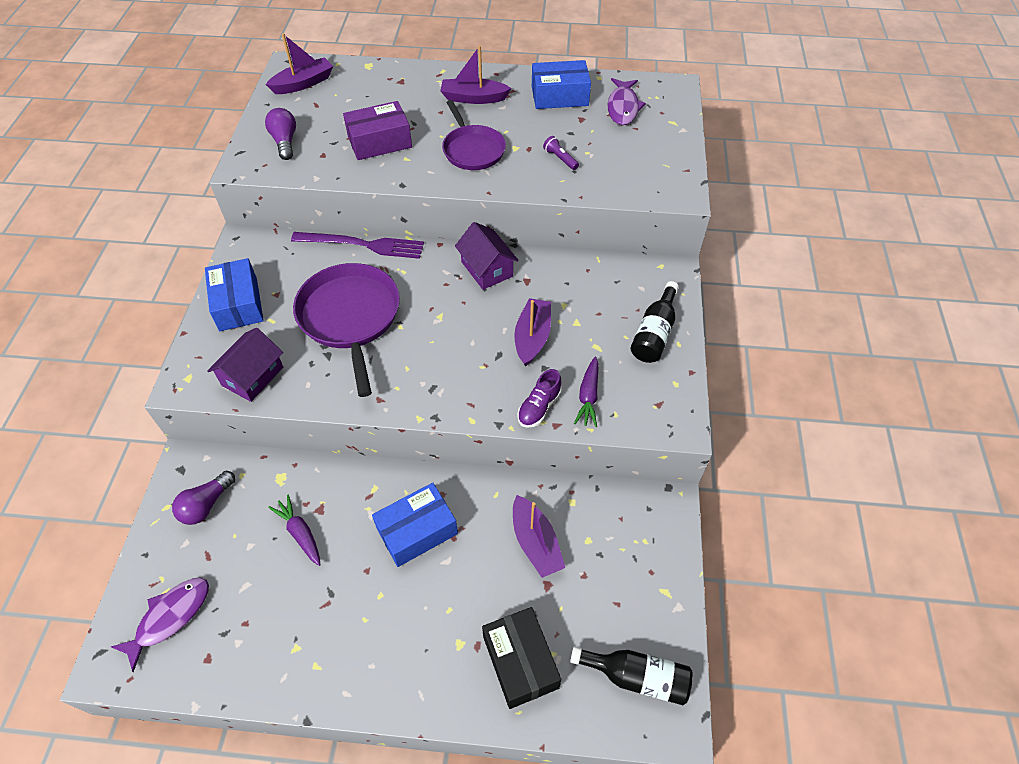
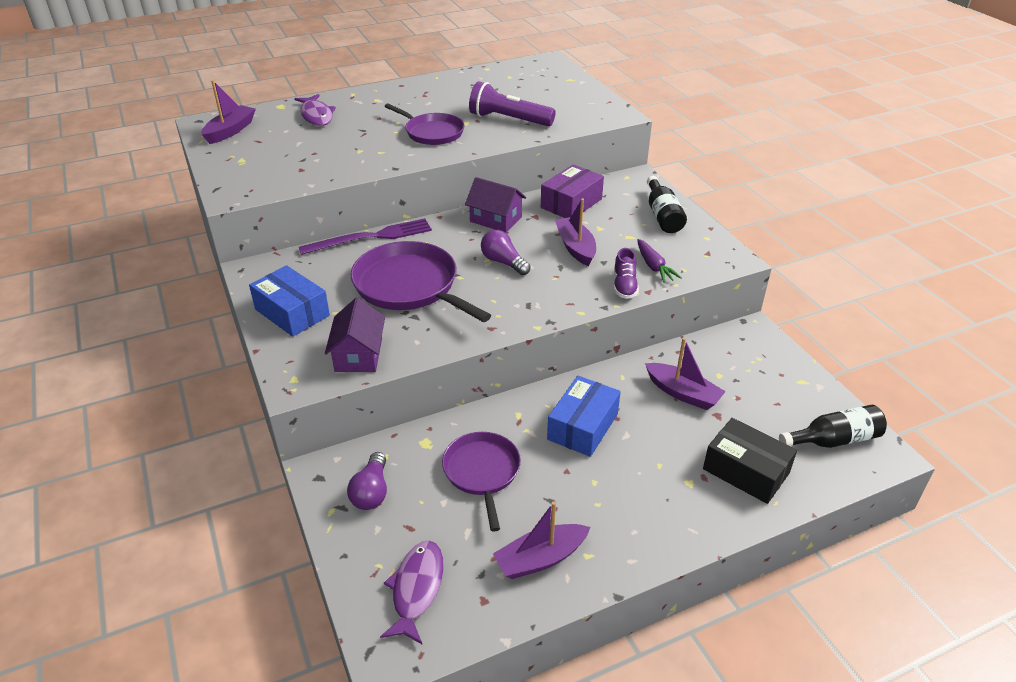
camera: 30 degrees left, 15 degrees down
purple light bulb [265,108,296,160] -> purple light bulb moved to [481,230,531,275]
purple carrot [268,495,321,566] -> purple pan [442,432,521,532]
purple box [343,101,412,160] -> purple box moved to [541,164,604,218]
purple boat [440,46,512,104] -> purple boat moved to [493,501,590,579]
blue box [532,60,591,109] -> none
purple flashlight [543,136,579,170] -> purple flashlight [469,81,556,126], size x2.24
purple fish [607,78,646,125] -> purple fish moved to [294,94,336,126]

